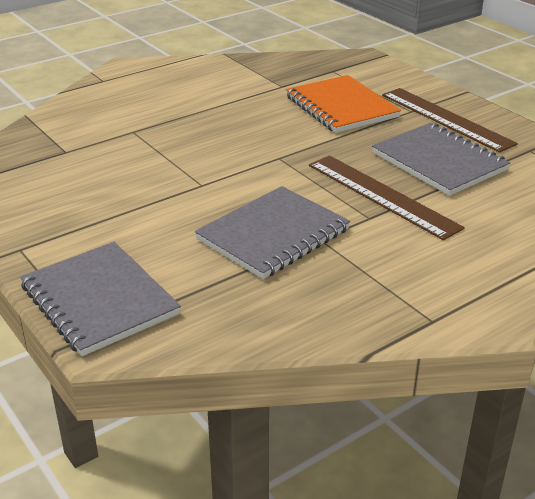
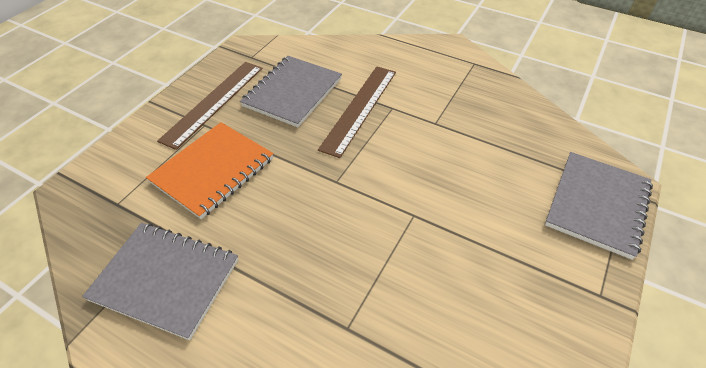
camera: 115 degrees left, 15 degrees up
grey notebook [195,186,350,279] -> grey notebook moved to [82,223,238,340]

